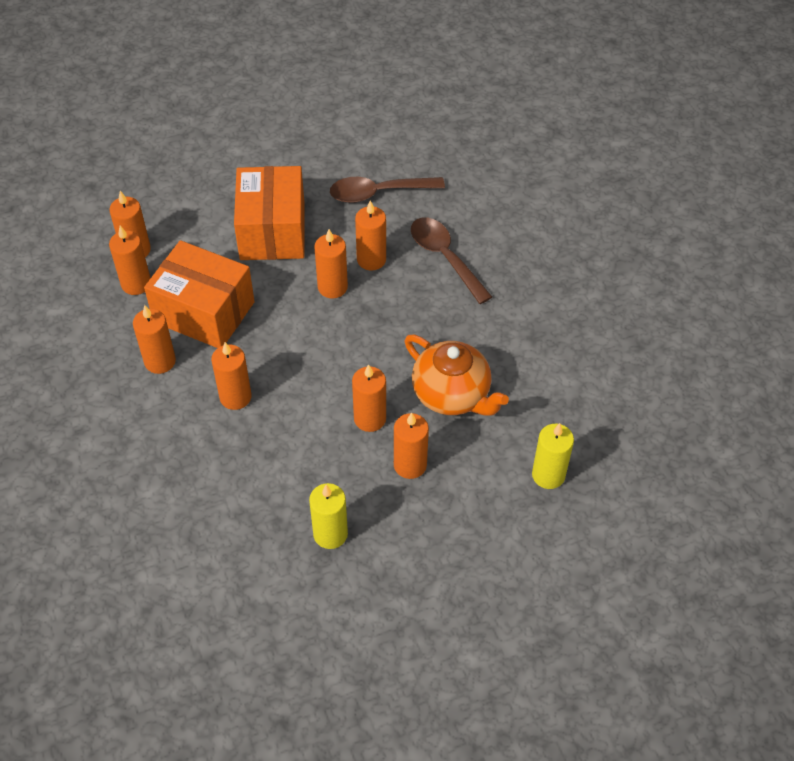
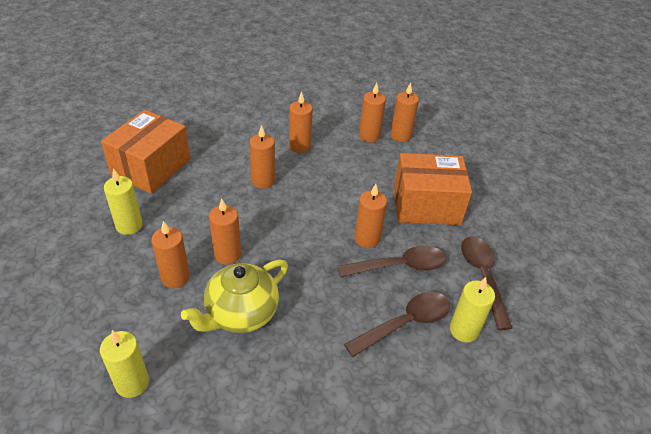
camera: 90 degrees right, 10 degrees down
orange box [144,240,255,348] -> orange box moved to [101,110,190,194]
orange candle [355,201,386,271] -> brown spoon [337,246,446,277]
orange teapot [404,335,509,415] -> yellow teapot [181,259,288,333]
none -> yellow candle [450,277,495,343]

